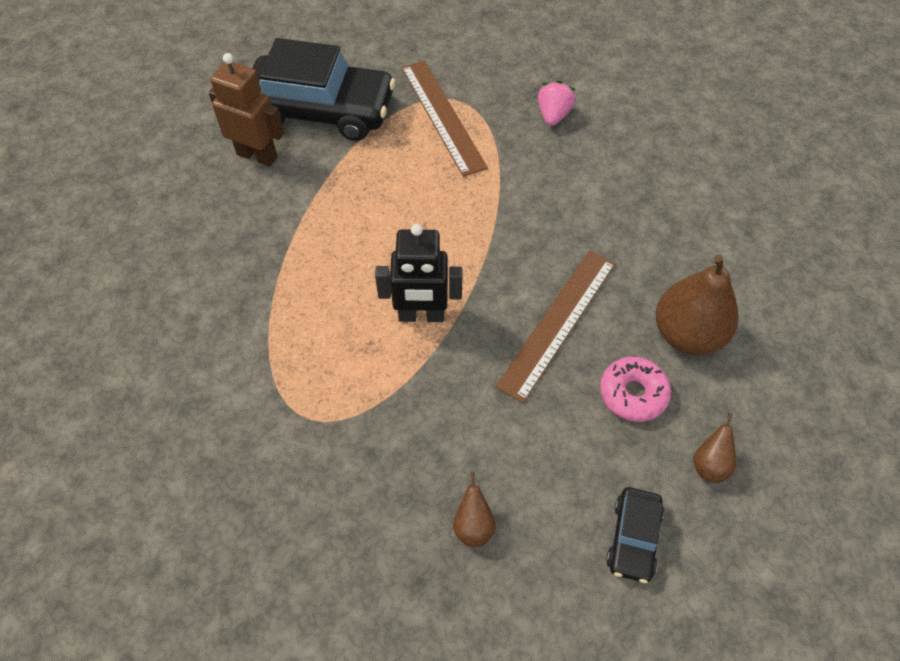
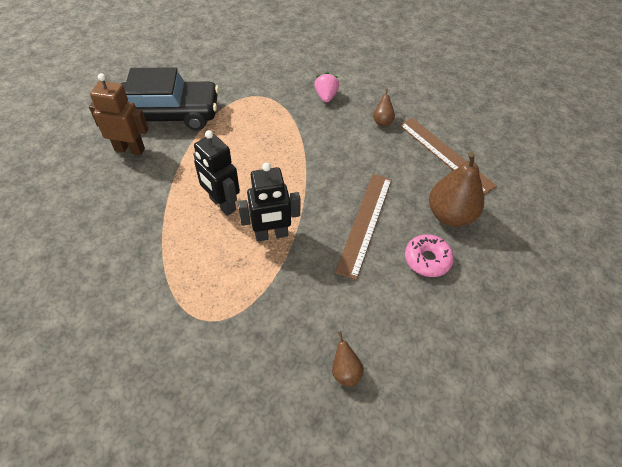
camera: 15 degrees left, 5 degrees down
brown ruler [401,60,488,177] -> brown ruler moved to [399,118,497,195]
black car [606,487,664,583] -> none
brown pear [694,413,736,483] -> brown pear moved to [373,88,395,126]
none -> black robot [193,130,240,216]

